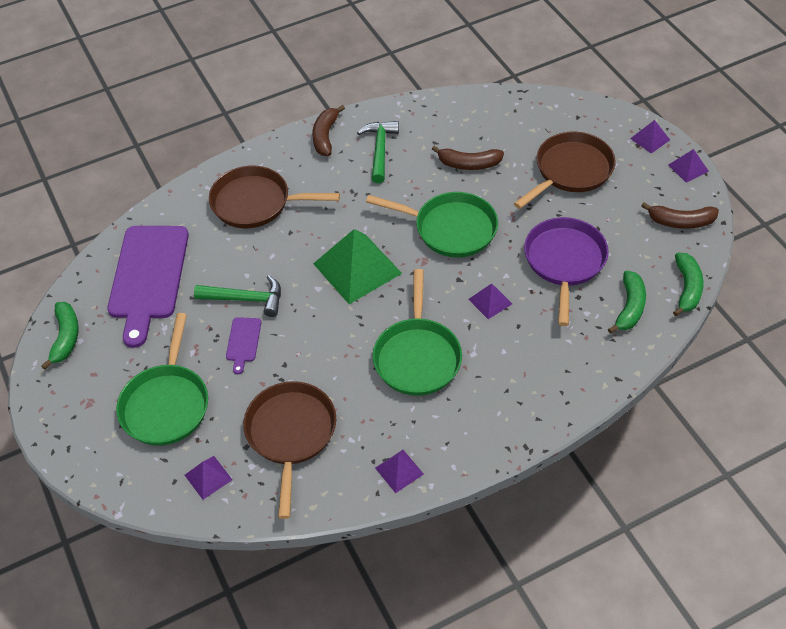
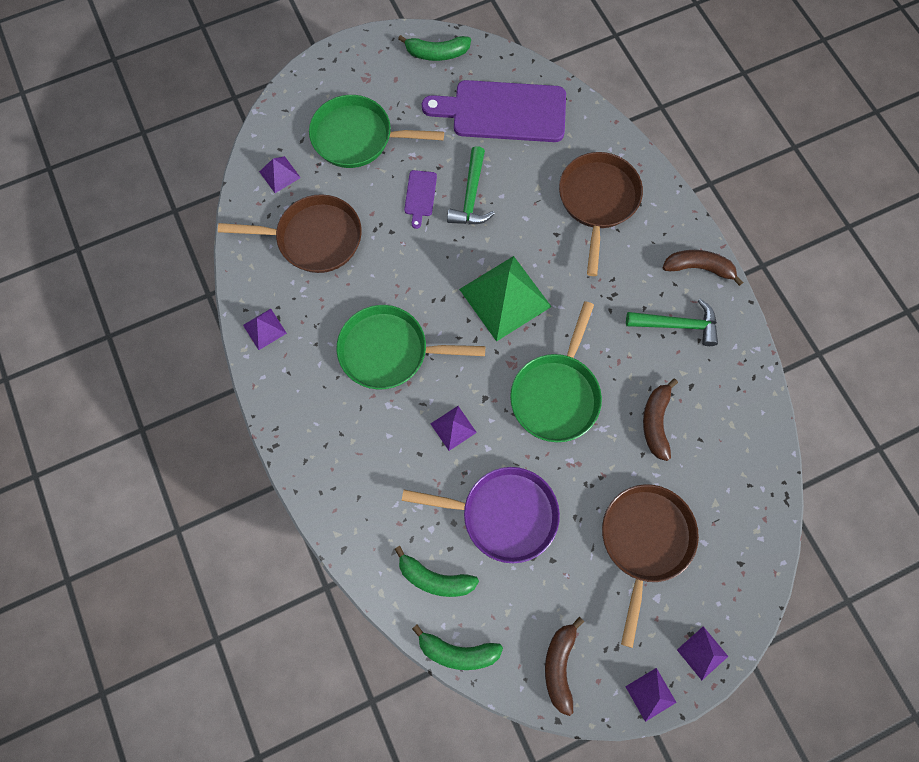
camera: 90 degrees right, 20 degrees up
purple cutting board [226,317,261,374] -> purple cutting board turned 90 degrees counterclockwise [404,170,437,229]
brown pan [514,131,616,209] -> brown pan turned 120 degrees counterclockwise [602,484,699,648]

